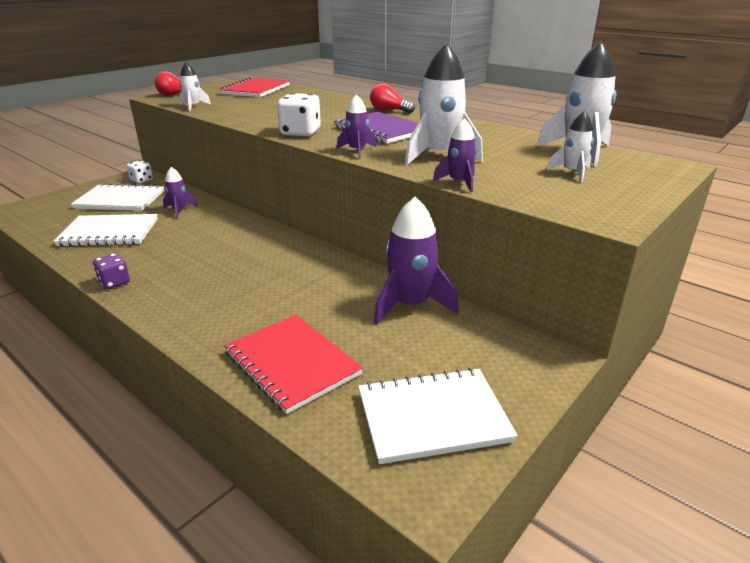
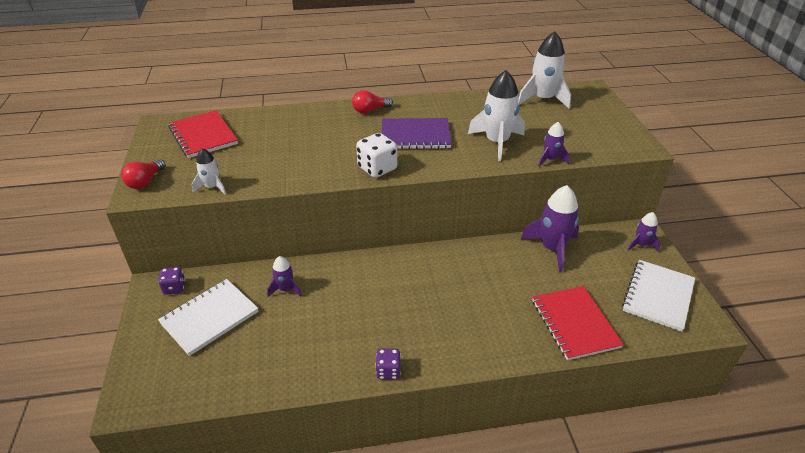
camera: 50 degrees left, 10 degrees up
white notebook [53,214,158,247] -> none
white dice [127,160,153,183] -> purple dice [158,267,185,295]
red notebook [224,315,363,414] -> red notebook turned 75 degrees clockwise [532,286,624,360]
purple rocket [337,94,376,158] -> purple rocket moved to [628,212,661,251]
white rocket [547,111,594,182] -> none

